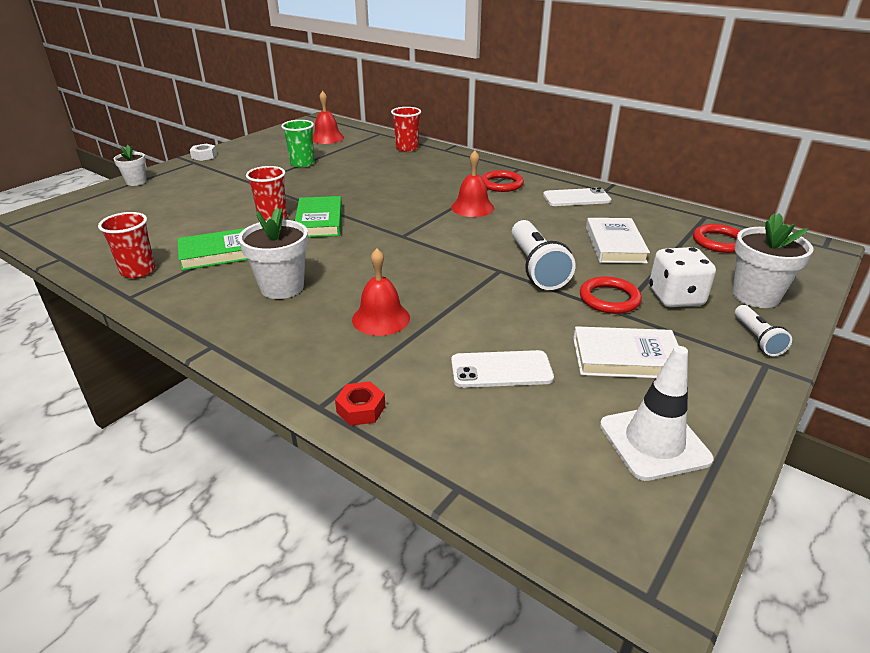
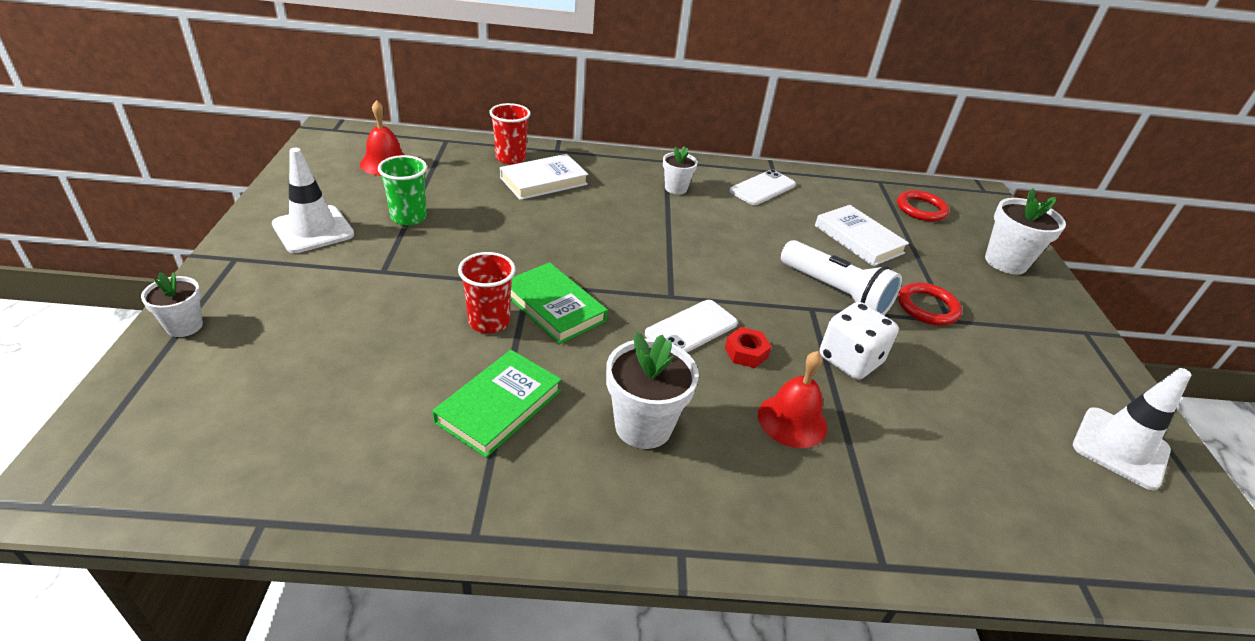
camera: 40 degrees left, 5 degrees up
red cup [98,212,156,278] -> none
white nut [190,144,217,161] -> none
red nut [335,382,385,426] -> red nut moved to [725,327,772,368]
red bell [451,150,494,217] -> none
white phone [451,350,554,388] -> white phone moved to [645,300,738,352]
red ring [481,170,524,192] -> white flower pot [663,146,698,194]
white book [573,326,679,378] -> white book moved to [500,154,589,200]
white dice [649,247,716,307] -> white dice moved to [820,302,899,380]
white flashlight [735,305,792,356] -> none
none -> white traffic cone [272,148,354,253]

